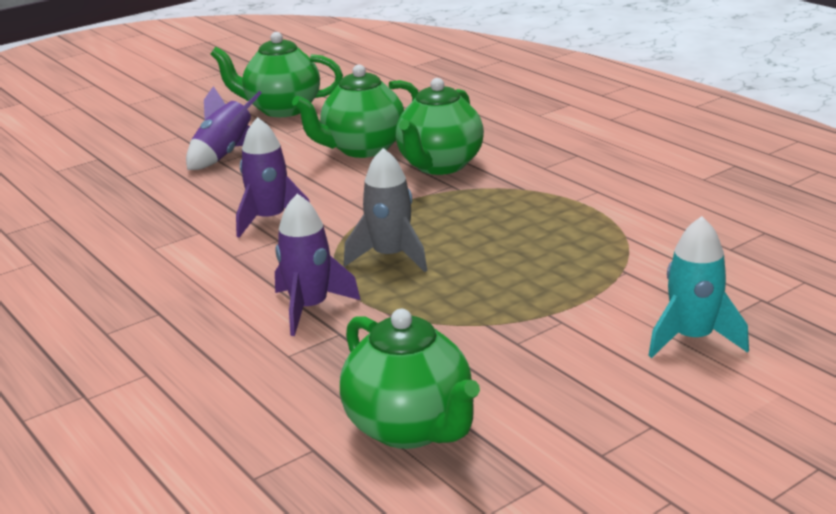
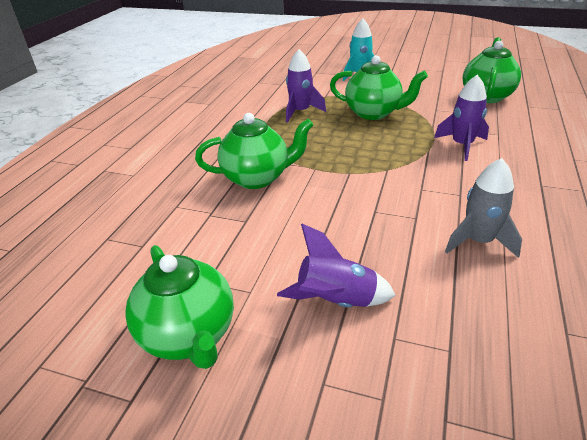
camera: 125 degrees left, 10 degrees up
purple rocket [236,117,310,238] -> purple rocket moved to [286,49,326,123]
green teapot [292,64,419,158] -> green teapot moved to [330,55,428,120]
grey rocket [344,148,427,272] -> grey rocket moved to [445,158,522,258]

